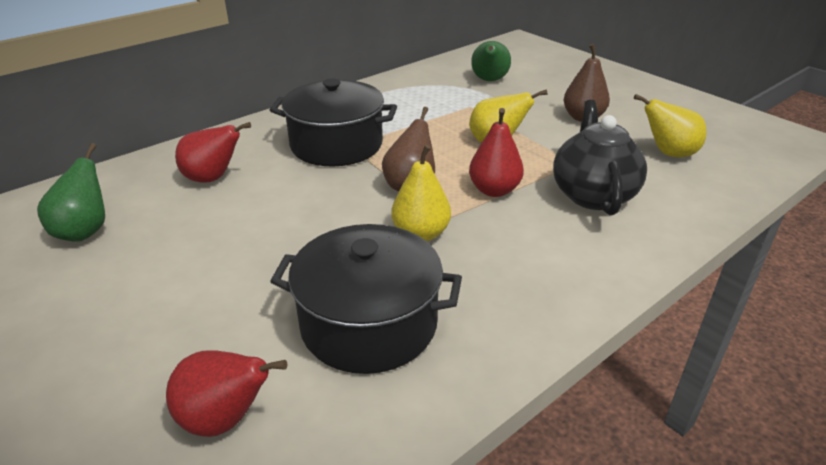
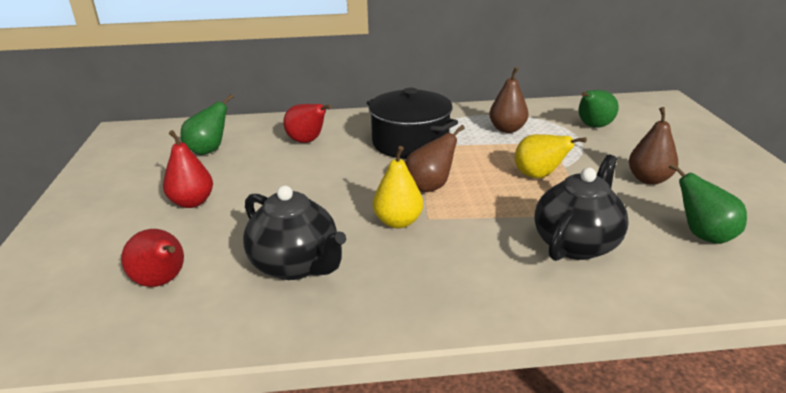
camera: 35 degrees right, 5 degrees down
black pot [270,224,462,374] -> black teapot [243,185,346,280]
red pear [469,108,524,197] -> red pear moved to [163,130,213,208]
yellow pear [634,94,707,157] -> green pear [669,163,747,244]
none -> brown pear [489,67,528,133]

